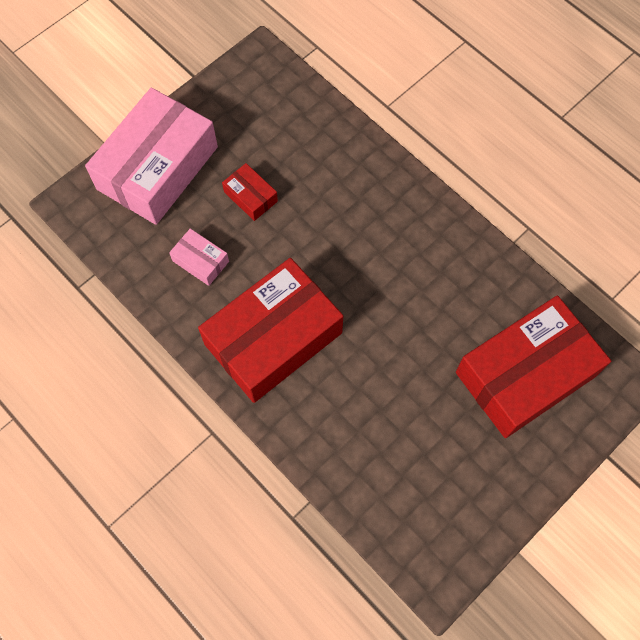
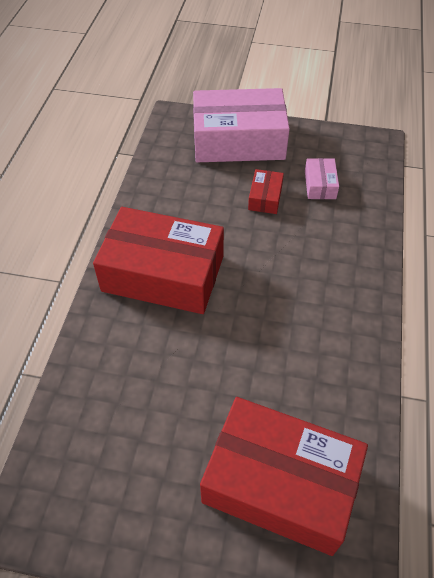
camera: 55 degrees right, 15 degrees down
pink box [169,229,229,286] -> pink box moved to [305,158,339,199]

